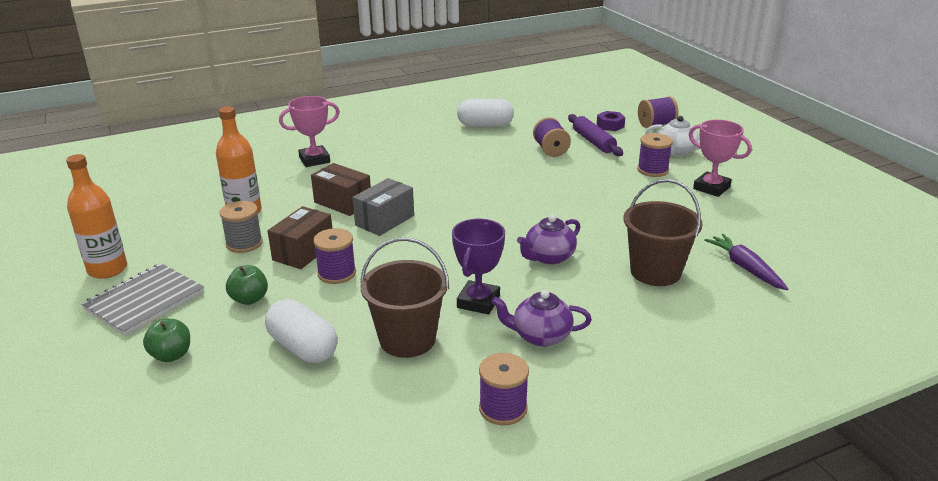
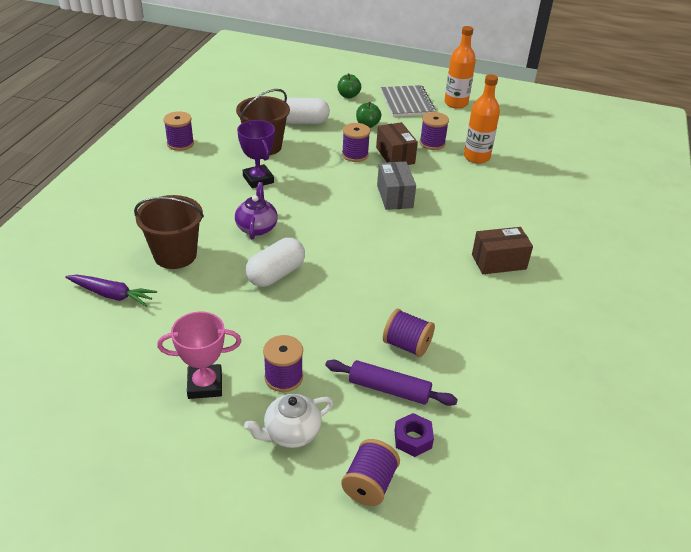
camera: 130 degrees right, 10 degrees up
grey spool [219,201,263,253] -> purple spool [420,112,449,150]
pink trophy [279,96,340,167] -> none
brown box [311,163,371,216] -> brown box moved to [472,227,533,274]
white capsule [457,99,514,127] -> white capsule moved to [246,238,305,287]
purple teapot [491,290,592,347] -> none

